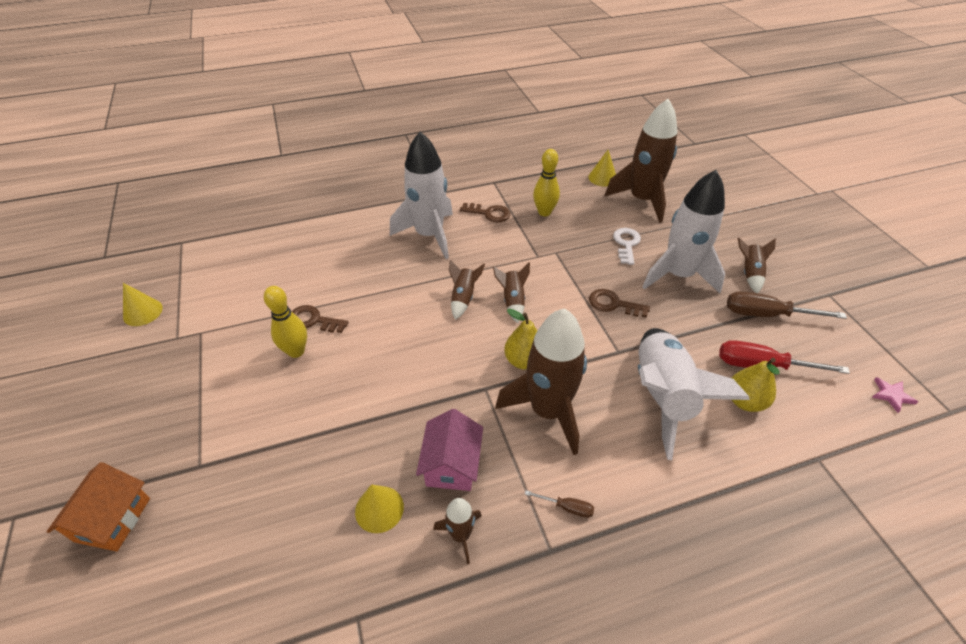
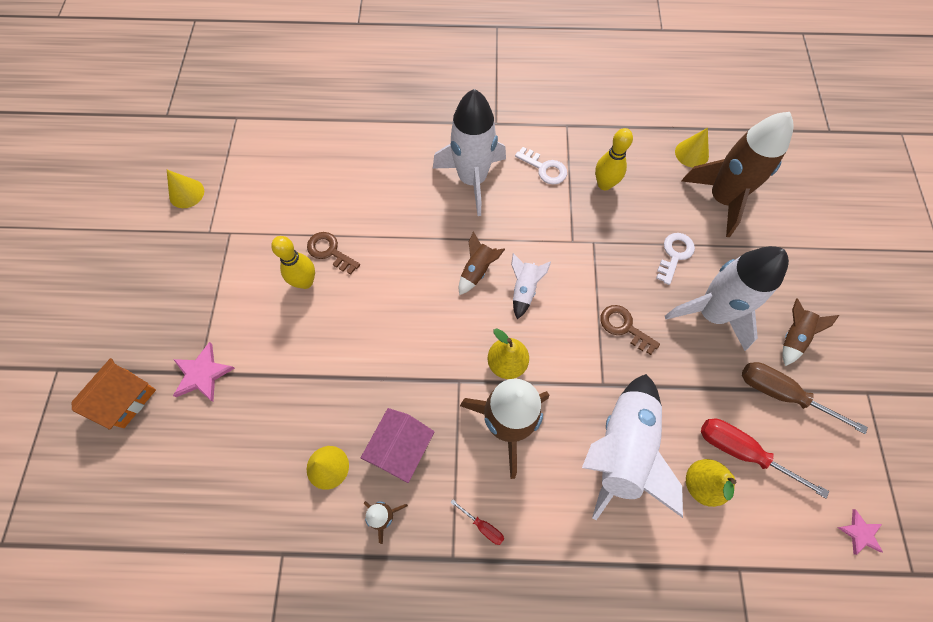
camera: 20 degrees right, 20 degrees up
brown key [460,203,510,222] -> white key [515,147,567,185]
brown rocket [493,263,530,324] -> white rocket [511,253,551,319]
brown screwdriver [525,490,594,518] -> red screwdriver [450,499,504,545]
none -> pink star [173,342,235,402]

